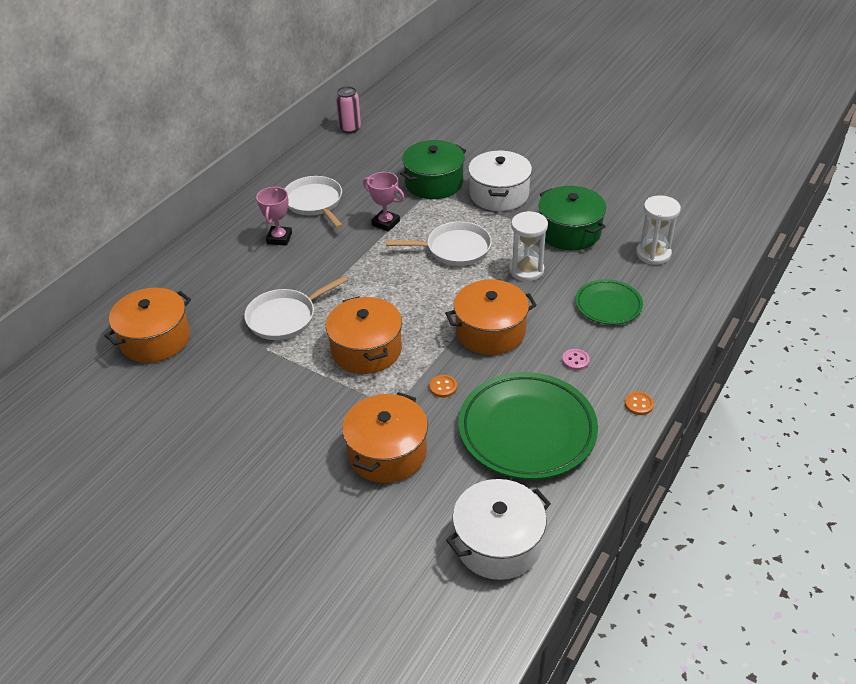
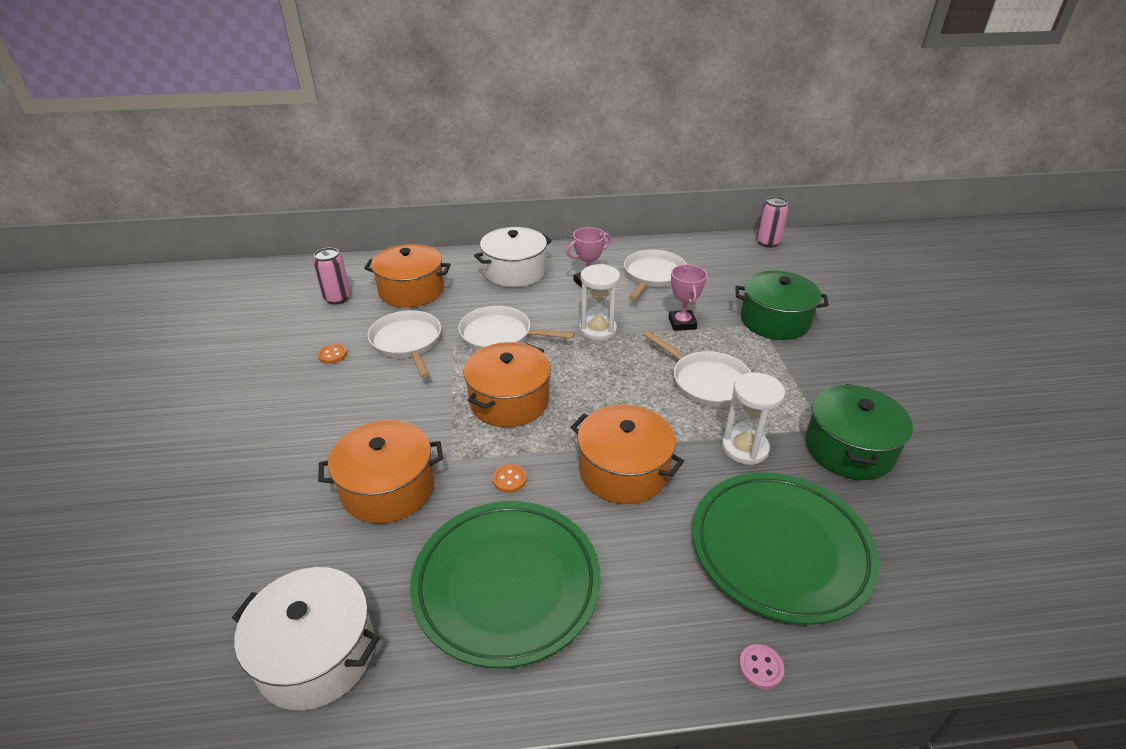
camera: 50 degrees right, 5 degrees down
white pot [468,151,532,211] -> white pot moved to [474,227,552,287]
pink button [562,349,590,370] -> pink button moved to [739,644,784,689]
green plate [575,279,643,325] -> green plate [692,472,880,625], size x1.82
orange button [625,392,654,415] -> orange button moved to [318,344,347,364]
white hourglass [636,195,681,265] -> white hourglass moved to [580,264,620,341]
none -> pink can [313,248,351,305]
none -> white pan [368,310,441,378]

